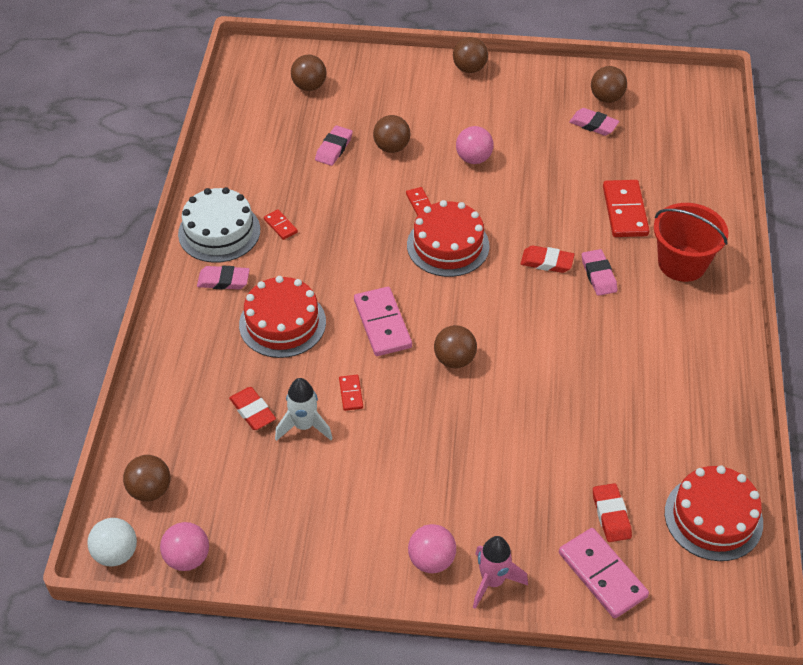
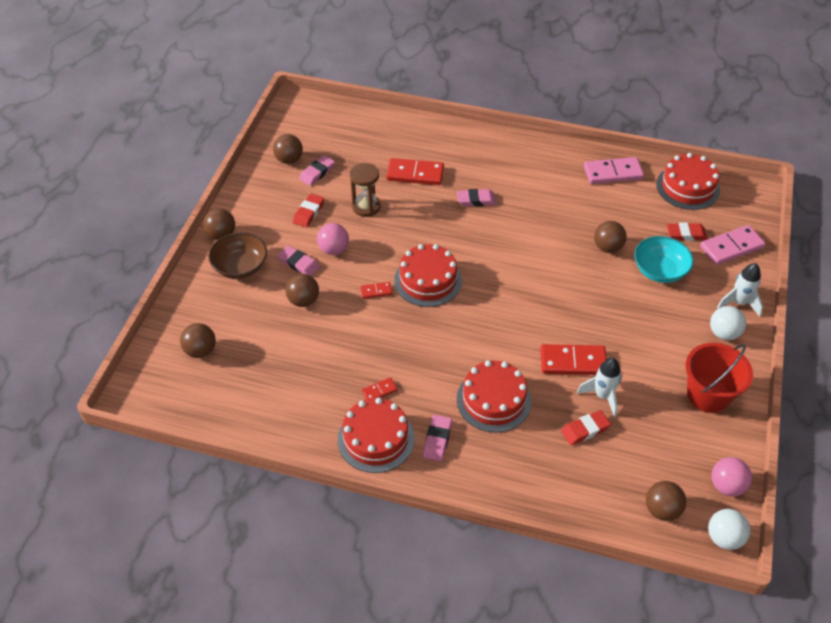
camera: 80 degrees left, 0 degrees up
white cake [178,187,260,263] -> red cake [338,397,415,473]
pink eraser [315,125,353,166] -> pink eraser moved to [278,246,320,276]
red domino [339,375,363,411] -> red domino [540,344,607,375], size x2.02
pink domino [354,287,412,356] -> pink domino moved to [584,157,644,184]
pink ball [408,524,456,573] -> white ball [710,306,746,340]
brown ball [434,325,477,368] -> brown ball moved to [594,221,627,253]
pink rocket [473,536,528,609] -> white rocket [717,263,763,317]
red eraser [521,245,575,273] -> red eraser moved to [293,193,324,227]
red bucket [654,203,728,282] -> red bucket moved to [686,343,753,413]
none -> brown bowl [208,232,267,279]
none -> brown hourglass [350,163,380,217]
none -> turquoise bowl [634,236,694,283]

